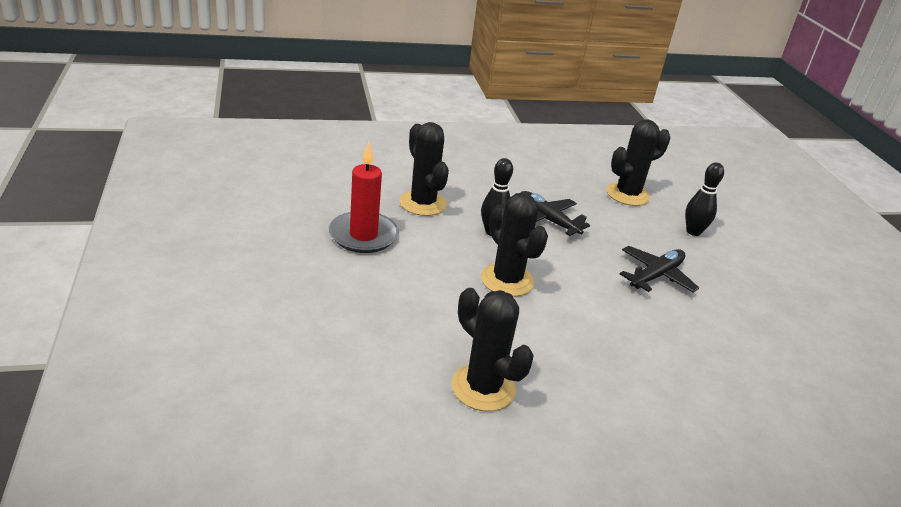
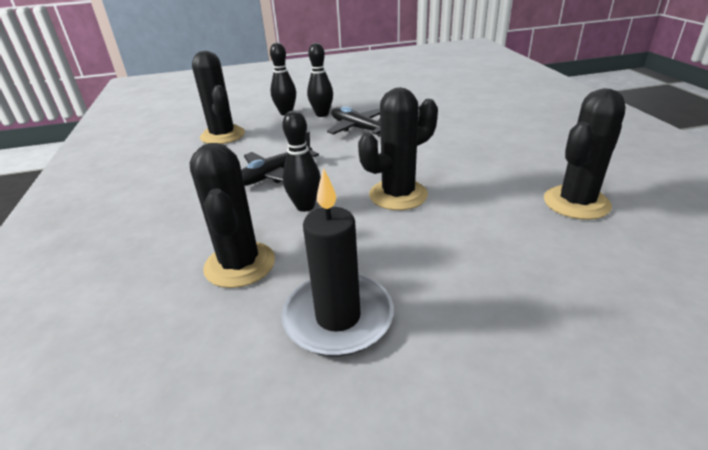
camera: 85 degrees left, 0 degrees up
red candle [329,142,399,253] -> black candle [281,168,394,356]
black cactus [399,122,449,216] -> black cactus turned 75 degrees counterclockwise [190,143,275,288]
none -> black bowling pin [307,43,333,117]

